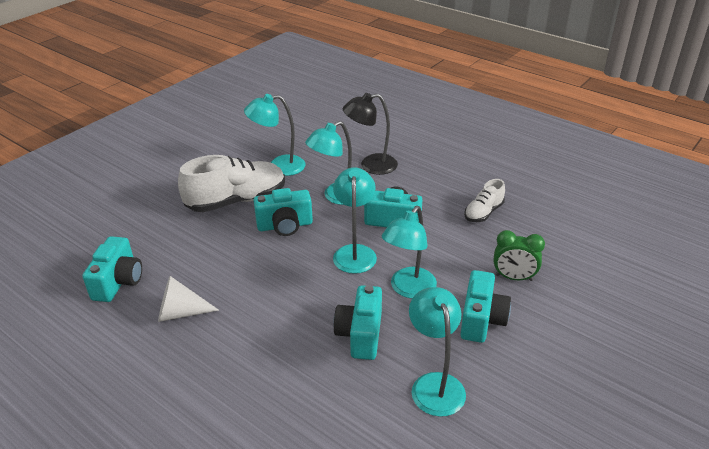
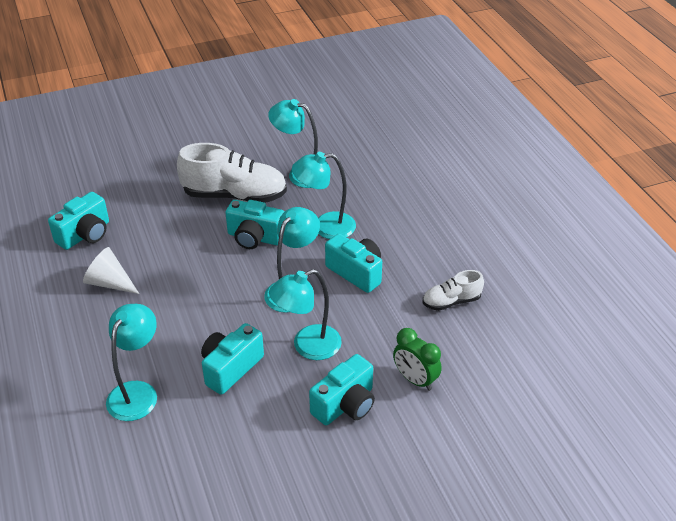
camera: 30 degrees right, 5 degrees up
black lamp [343,93,398,175] -> none
turquoise lamp [409,287,466,417] -> turquoise lamp moved to [106,304,157,421]

